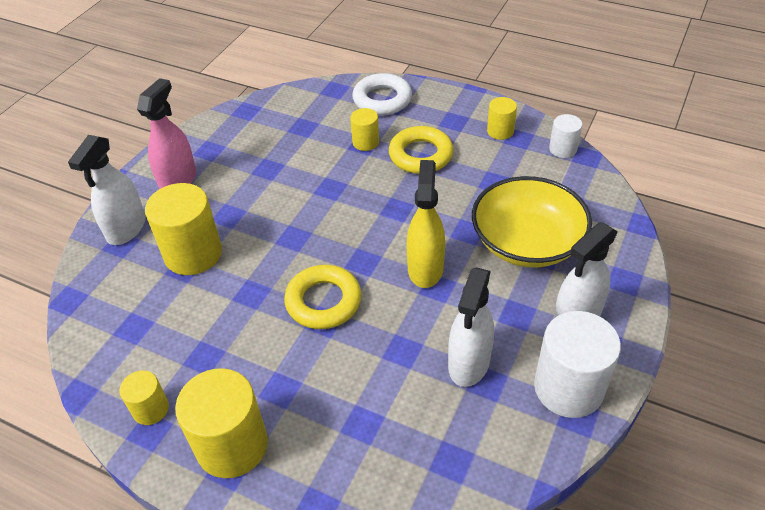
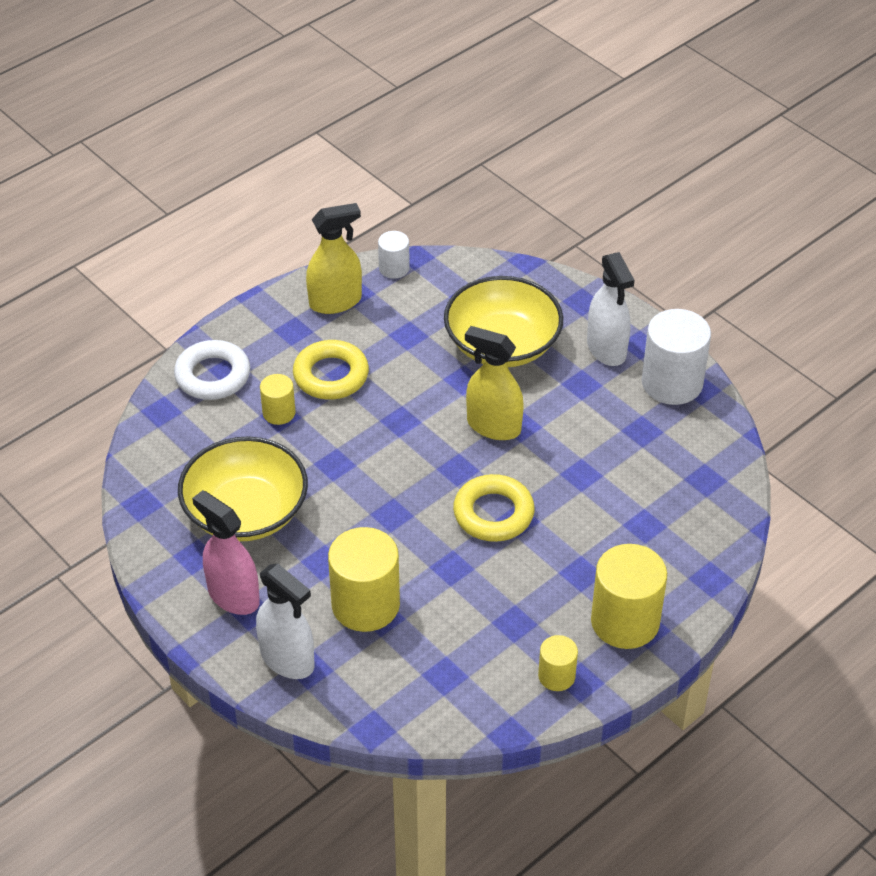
camera: 70 degrees left, 0 degrees up
white spray bottle [448,267,494,387] -> none
yellow cylinder [487,97,517,140] -> yellow spray bottle [306,203,362,314]
none -> yellow bowl [178,436,308,542]

